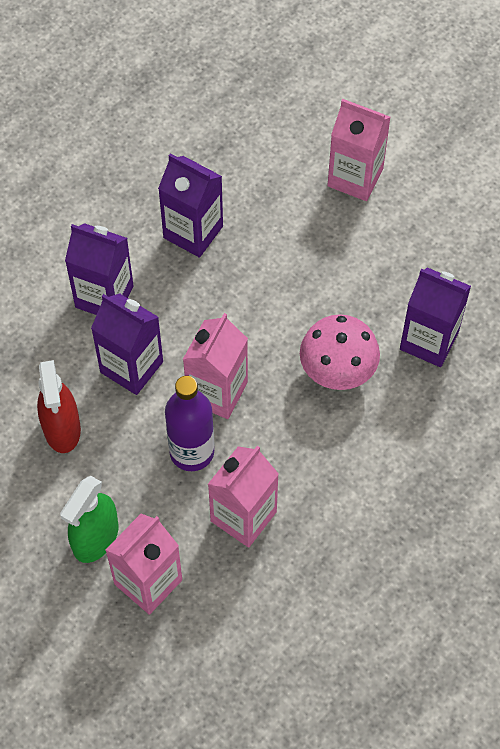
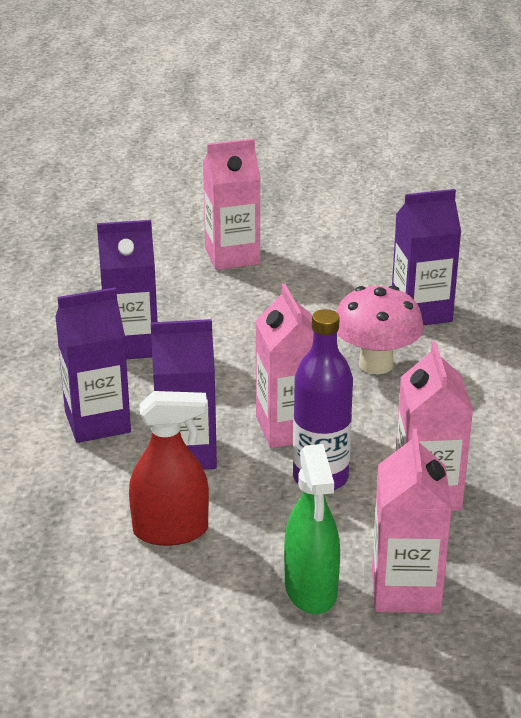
camera: 40 degrees left, 30 degrees down
red spray bottle [37,360,81,453] -> red spray bottle turned 45 degrees counterclockwise [129,391,209,546]

